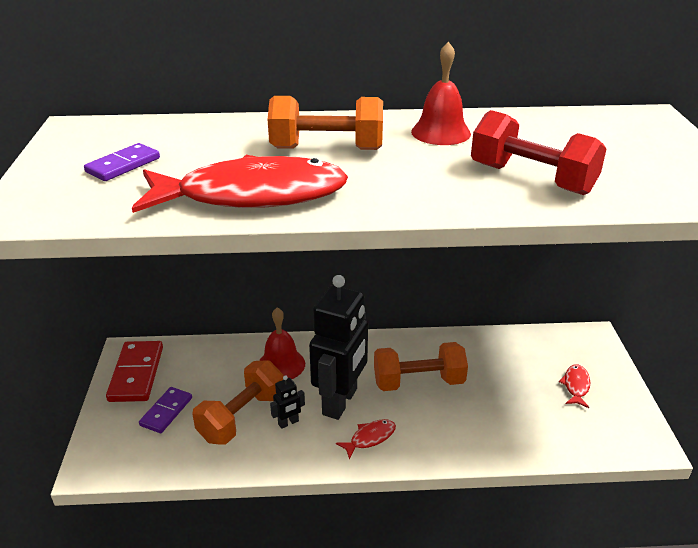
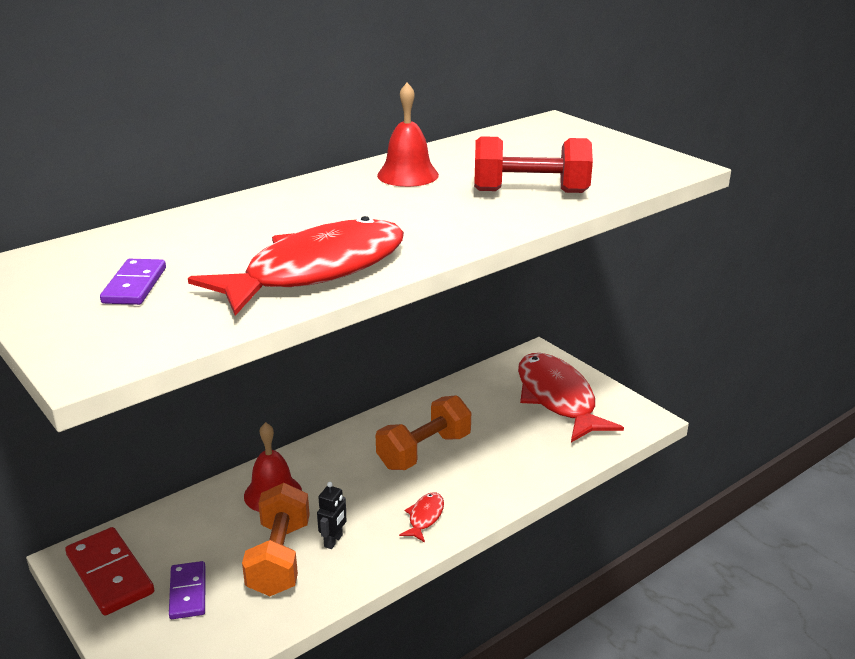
camera: 35 degrees left, 5 degrees down
orange dumbbell [267,96,383,150] -> none
black robot [309,275,368,420] -> none
red fish [559,365,590,408] -> red fish [518,353,624,442], size x2.48

